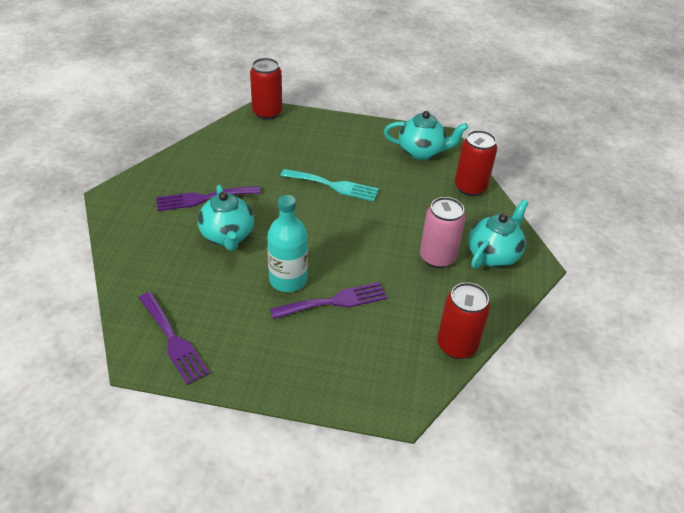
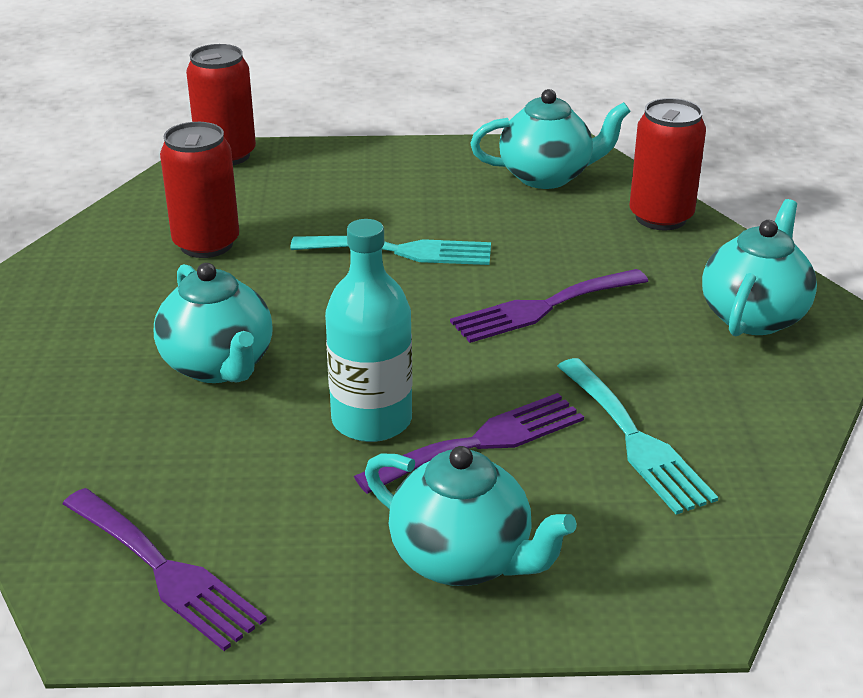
camera: 10 degrees left, 10 degrees down
purple fork [156,186,260,211] -> purple fork moved to [450,269,648,343]
pink can [420,197,466,268] -> none
red can [437,282,490,359] -> red can moved to [160,122,239,258]
none -> turquoise teapot [365,446,577,586]
none -> turquoise fork [557,358,718,515]

